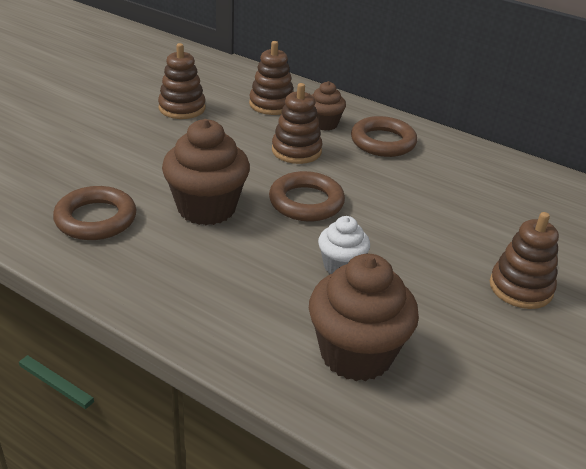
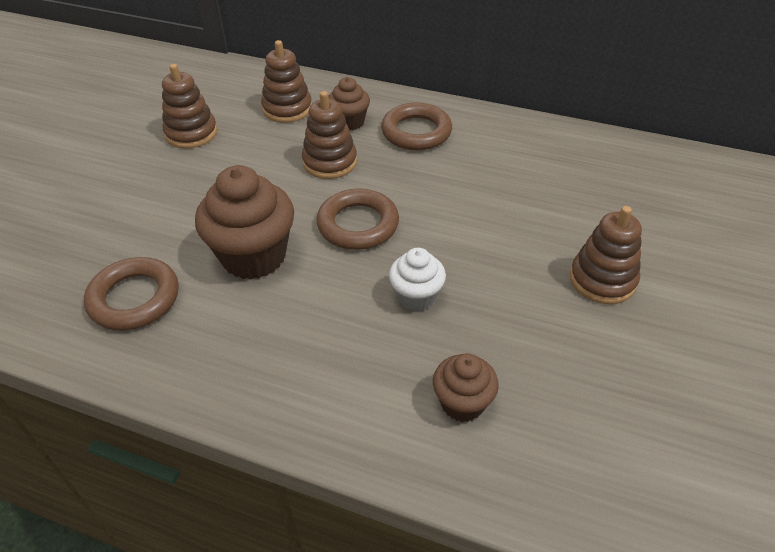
camera: 10 degrees left, 10 degrees up
brown cupcake [309,253,419,381] -> brown cupcake [433,353,499,422], size x0.56

